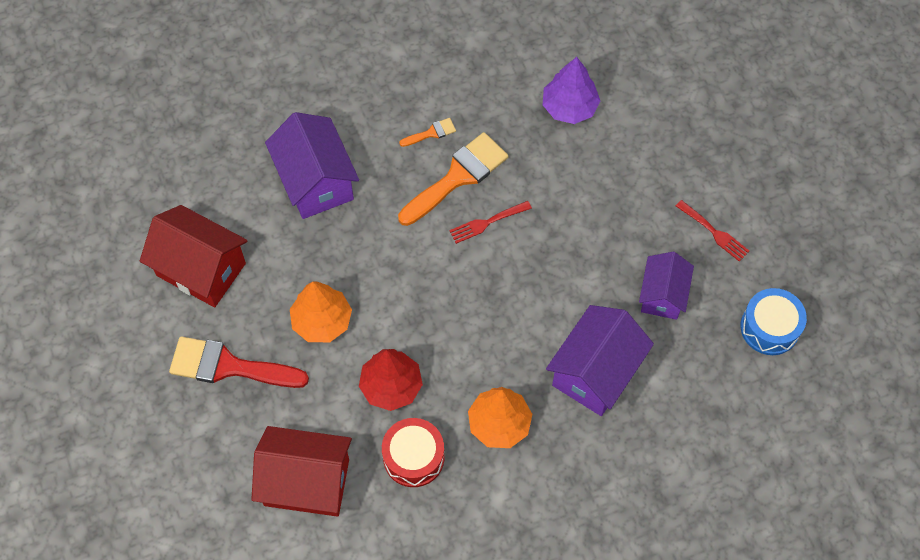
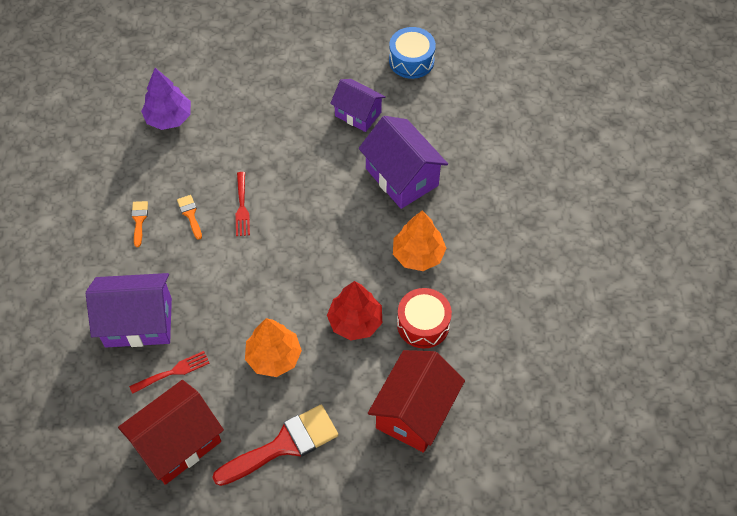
camera: 70 degrees left, 5 degrees down
red brush [169,336,309,388] -> red brush turned 150 degrees counterclockwise [212,405,338,486]
orange brush [398,132,508,226] -> orange brush [177,195,202,240], size x0.45
red fork [676,200,749,262] -> red fork moved to [129,351,210,394]

